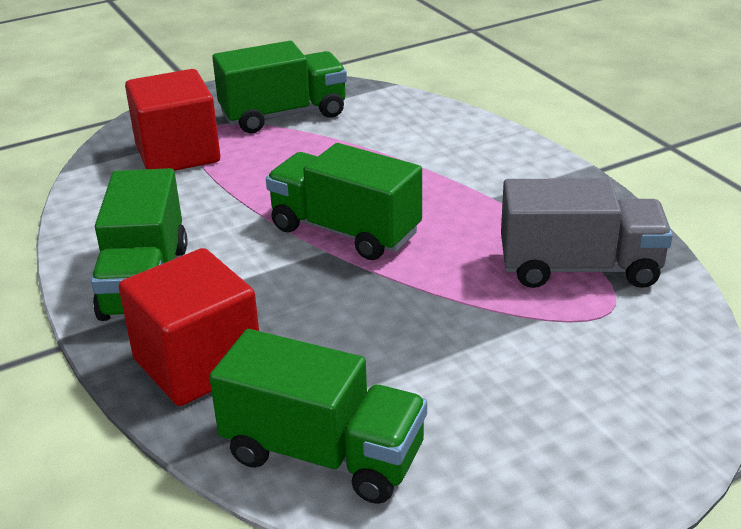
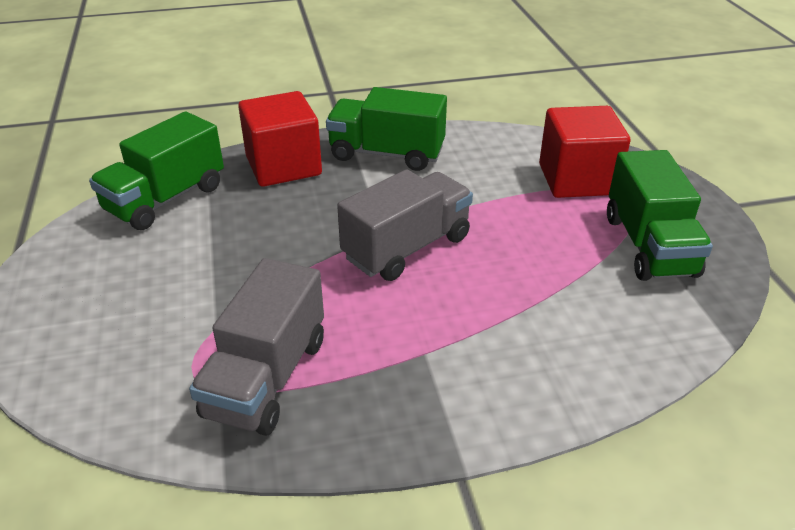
camera: 105 degrees right, 5 degrees up
green truck [266,143,422,260] -> grey truck [337,169,473,281]

